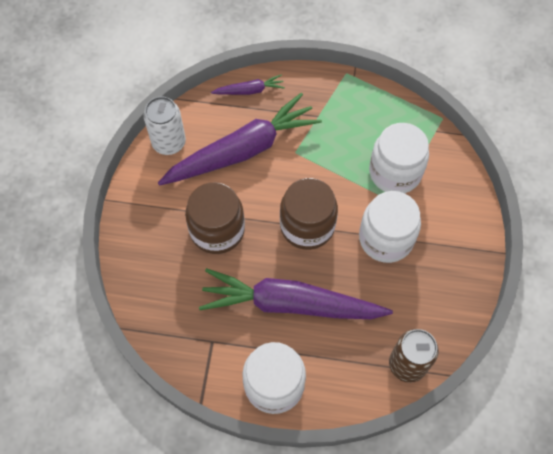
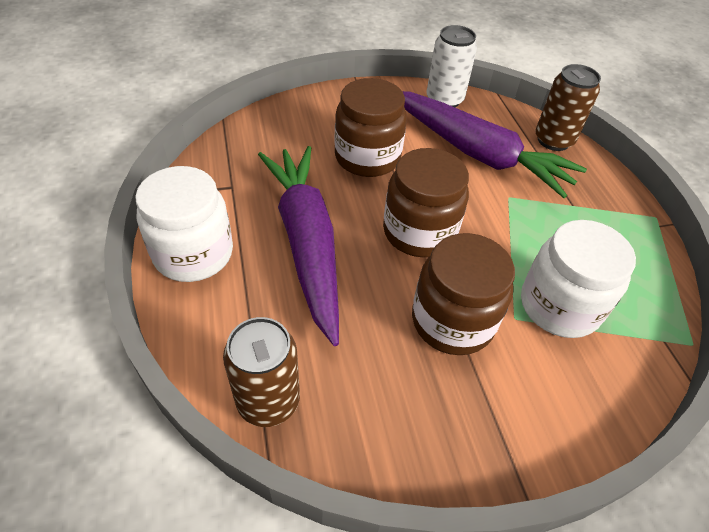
camera: 65 degrees right, 15 degrees down
purple carrot [211,74,285,95] -> brown can [535,64,601,151]
white jar [359,191,421,263] -> brown jar [412,233,515,355]

